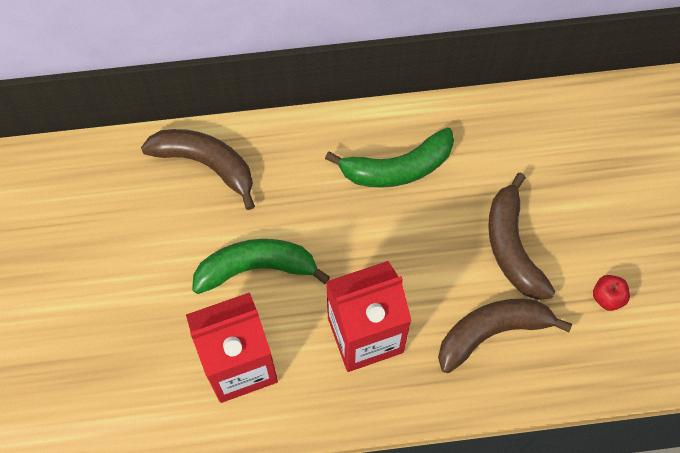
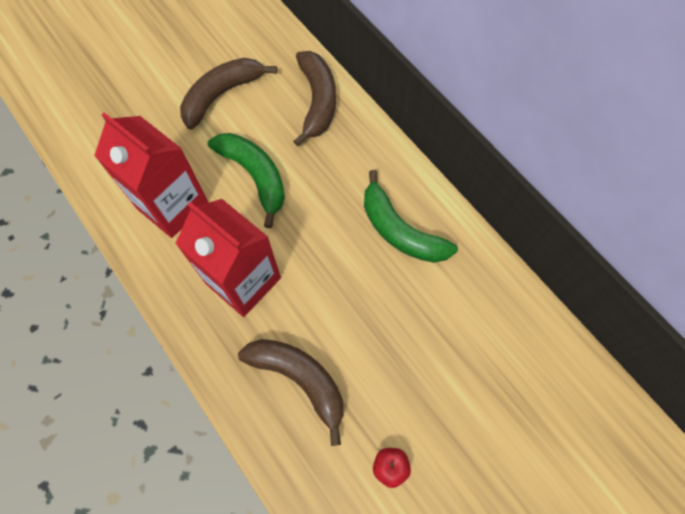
camera: 60 degrees right, 0 degrees up
brown banana [488,173,555,300] -> brown banana moved to [180,58,277,129]

